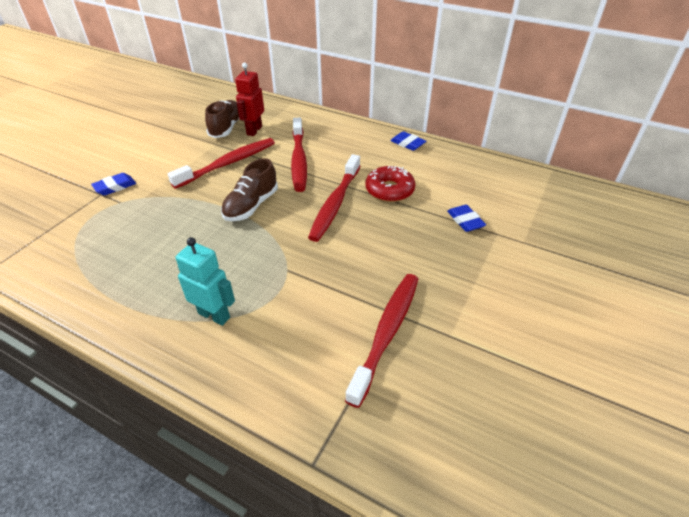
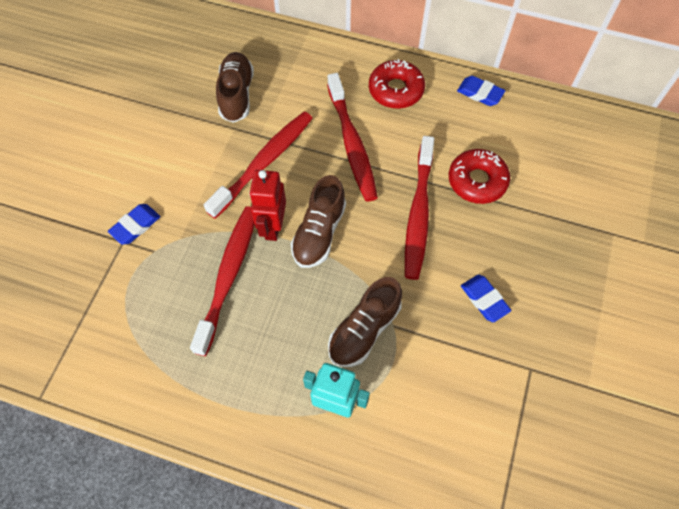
camera: 10 degrees left, 20 degrees up
red robot [235,63,264,136] -> red robot moved to [249,170,286,241]
red toothbrush [345,274,418,408] -> red toothbrush moved to [190,206,254,356]
blue eraser [447,205,486,232] -> blue eraser moved to [461,275,511,322]
none -> brown shoe [328,277,402,367]
none -> red donut [369,59,425,109]

